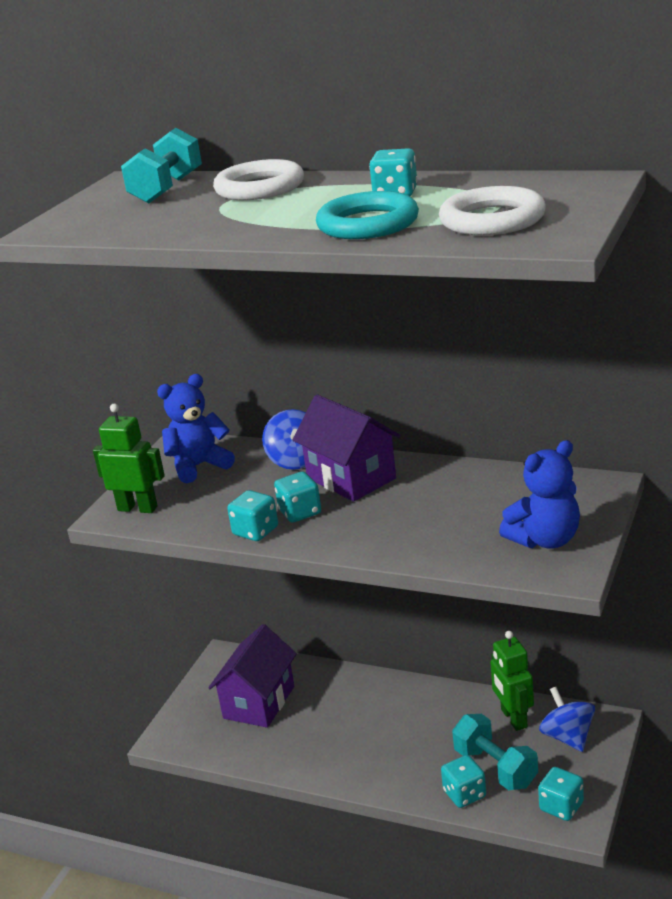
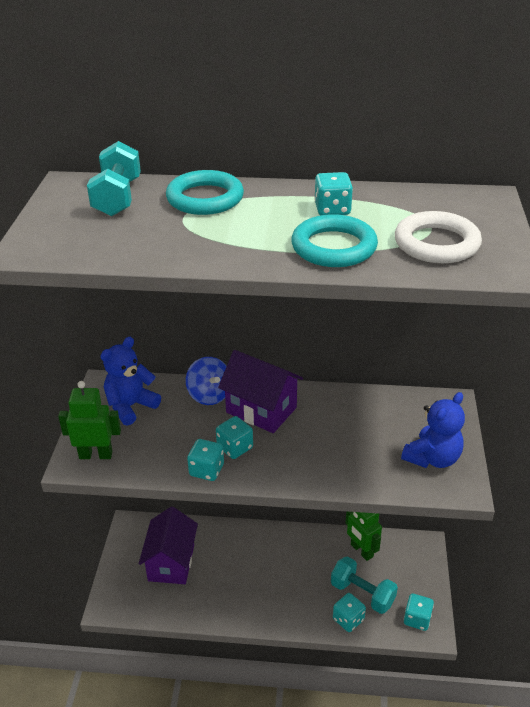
camera: 20 degrees left, 10 degrees up
white ring [213,159,304,200] -> turquoise ring [166,170,244,215]
blue spinning top [539,687,595,752] -> none

